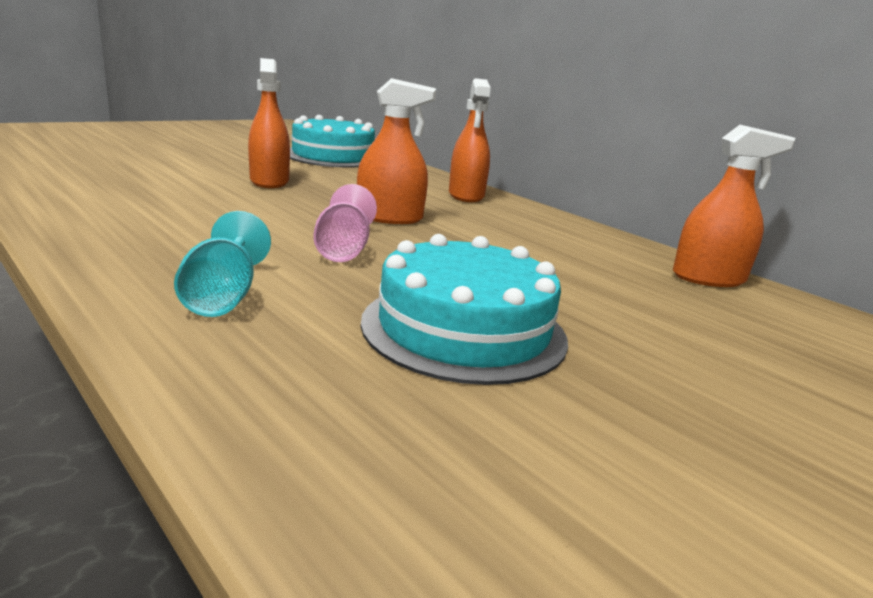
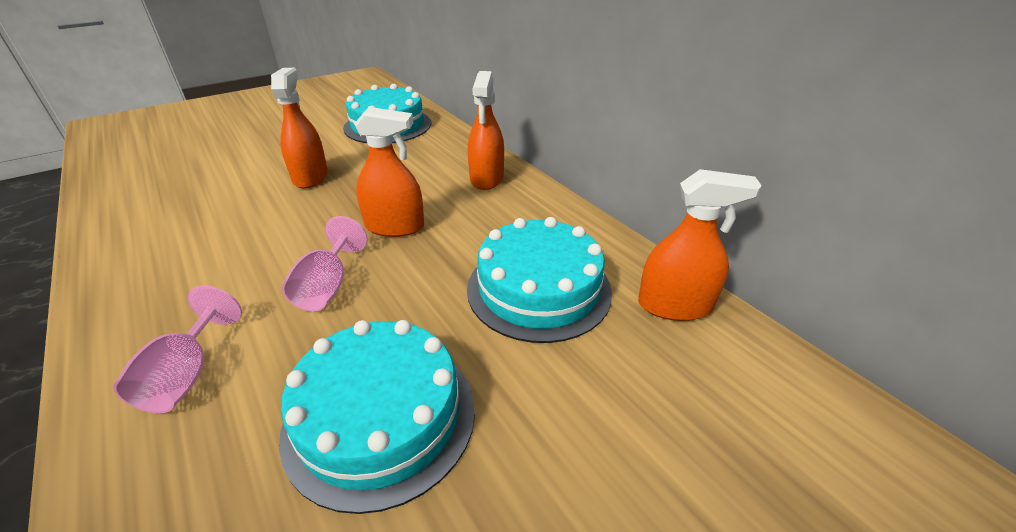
camera: 10 degrees right, 15 degrees up
turquoise goblet [174,211,271,317] -> pink goblet [113,286,242,413]
none -> turquoise cake [467,217,612,343]

